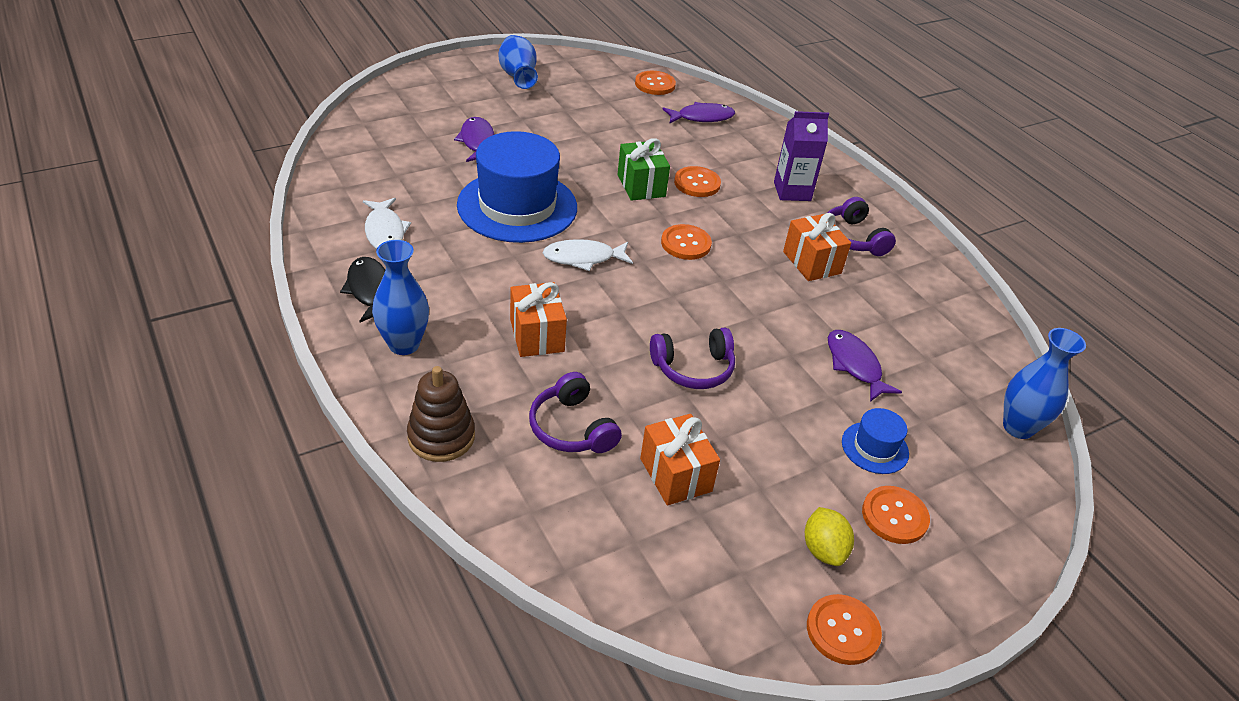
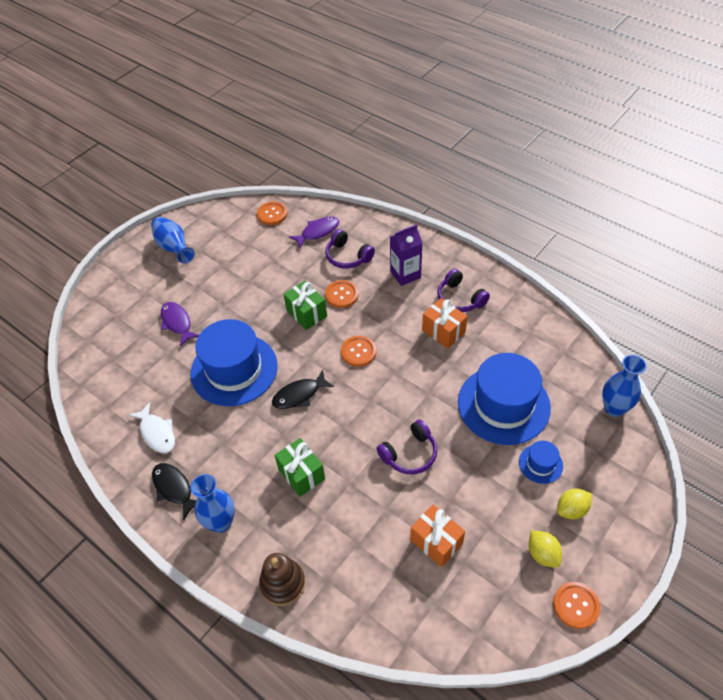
camera: 15 degrees left, 10 degrees up
orange gift [510,282,567,357] -> green gift [274,438,325,497]
purple headphones [529,372,622,453] -> purple headphones moved to [325,229,375,269]
white fish [543,239,633,271] -> black fish [272,370,334,409]
purple fish [828,330,902,402] -> blue hat [458,353,551,445]
orange button [862,486,930,544] -> yellow lemon [557,489,592,519]

